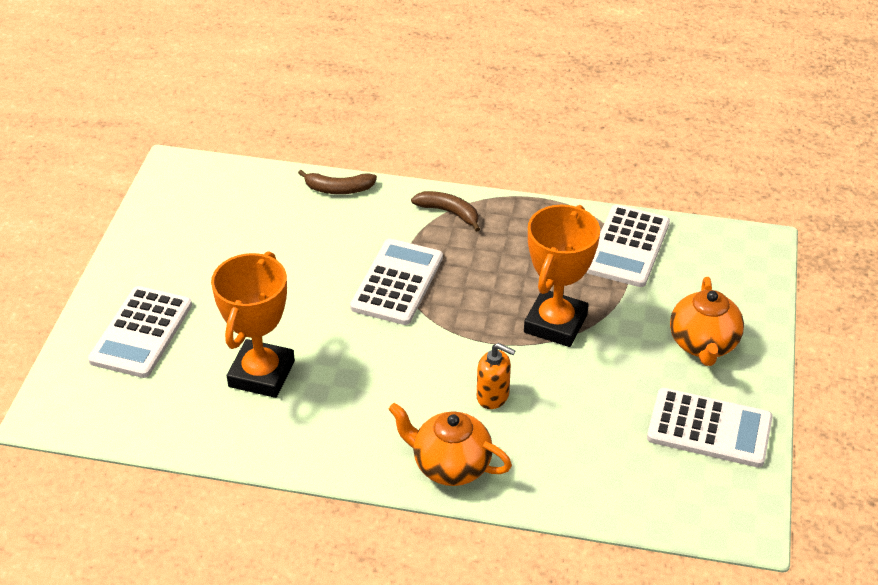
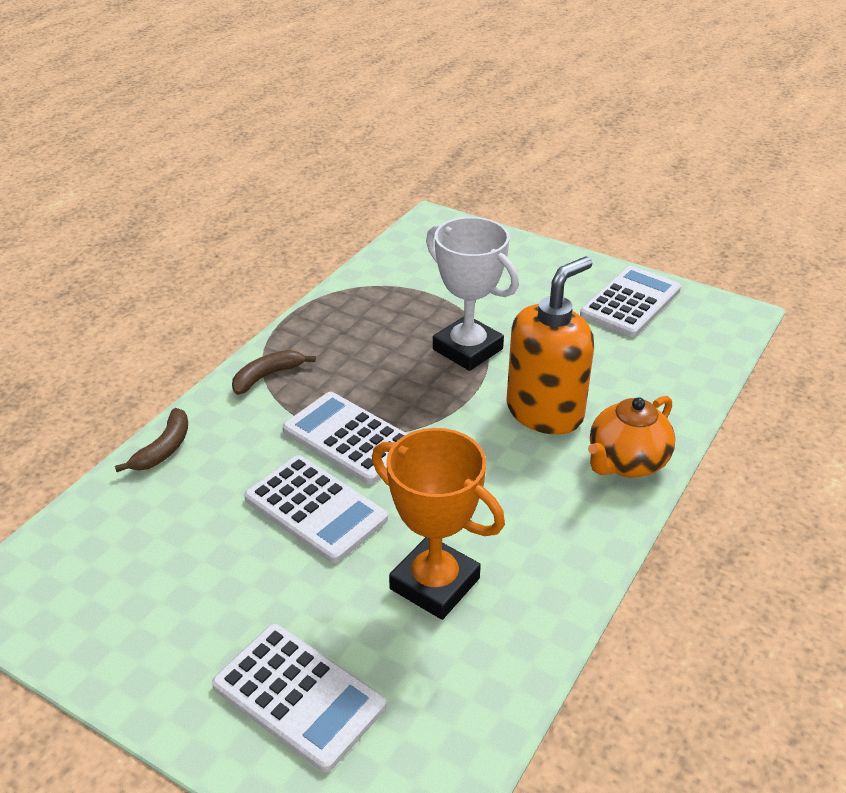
camera: 70 degrees left, 5 degrees down
orange soap dispenser [477,343,516,409] -> orange soap dispenser [506,256,594,435], size x2.05
orange trophy [524,205,600,347] -> white trophy [426,217,519,371]
white calculator [586,205,670,287] -> white calculator moved to [244,455,388,563]
orange teapot [670,277,744,366] -> none

